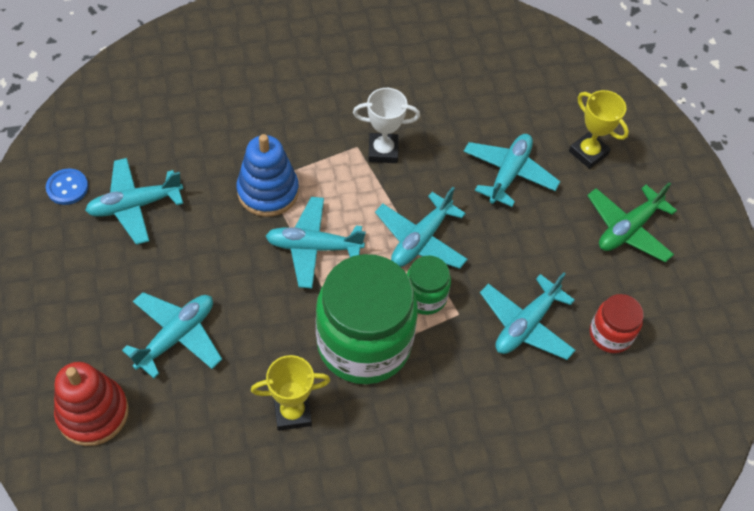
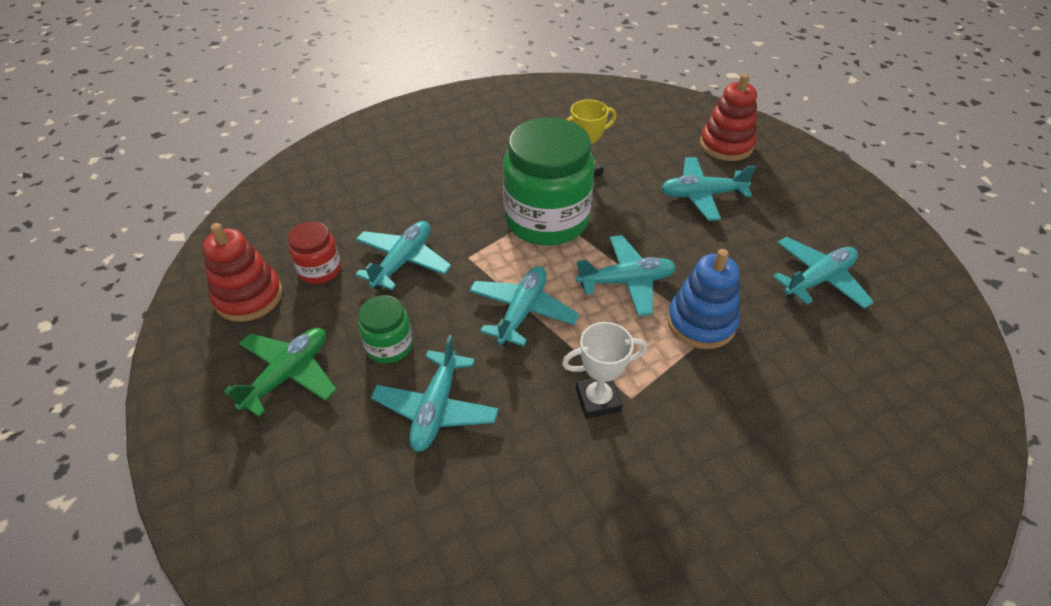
camera: 170 degrees right, 10 degrees down
blue button [46,169,88,205] -> none
turquoise plane [122,292,222,378] -> turquoise plane turned 60 degrees clockwise [661,157,756,221]
green jar [407,255,451,315] -> green jar moved to [358,295,413,363]
yellow trophy [569,90,629,169] -> none
none -> red stacking toy [202,223,282,322]

